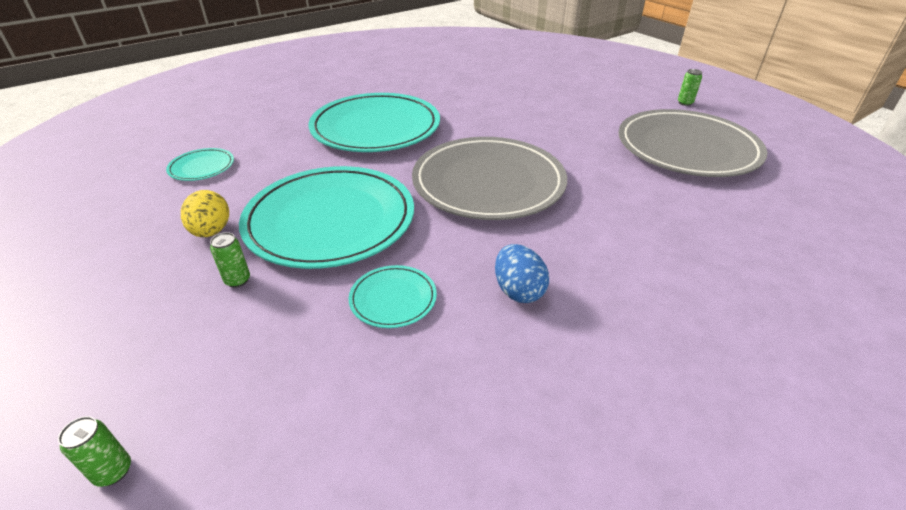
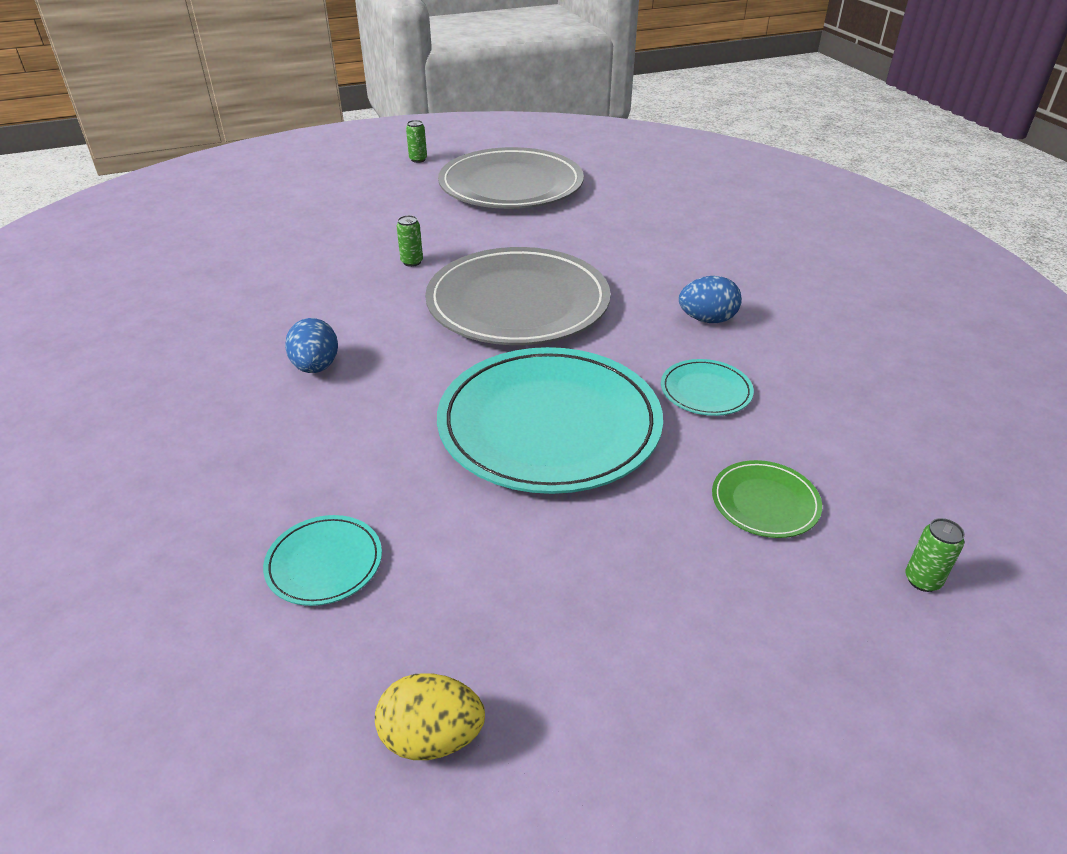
camera: 75 degrees left, 0 degrees up
yellow egg [181,190,229,237] -> yellow egg moved to [375,673,485,760]
green can [210,232,250,288] -> green can moved to [397,215,423,267]
turquoise plate [309,93,440,152] -> blue egg [285,318,338,373]
none -> green plate [712,460,822,538]

